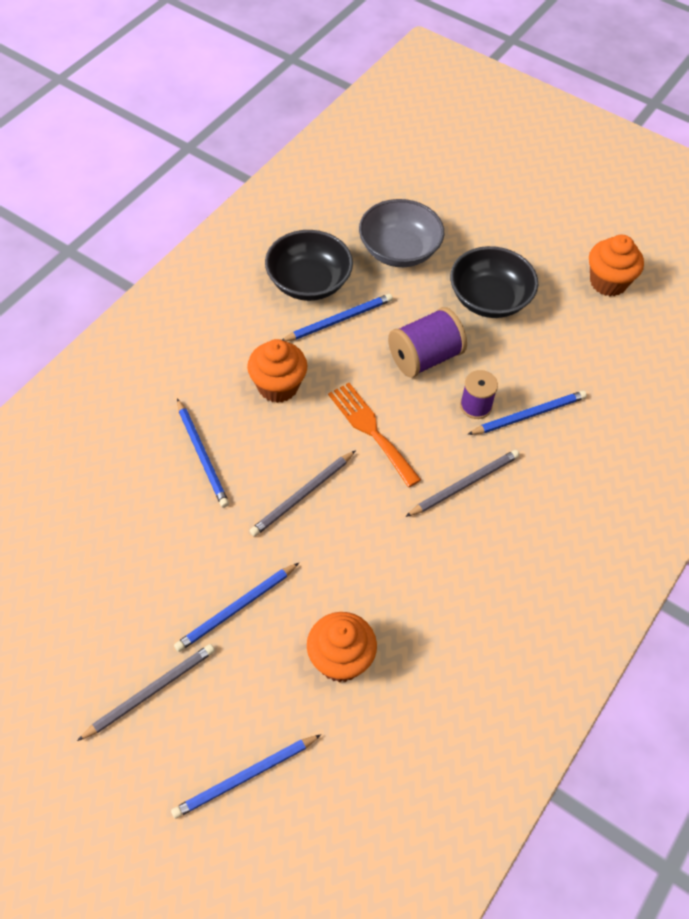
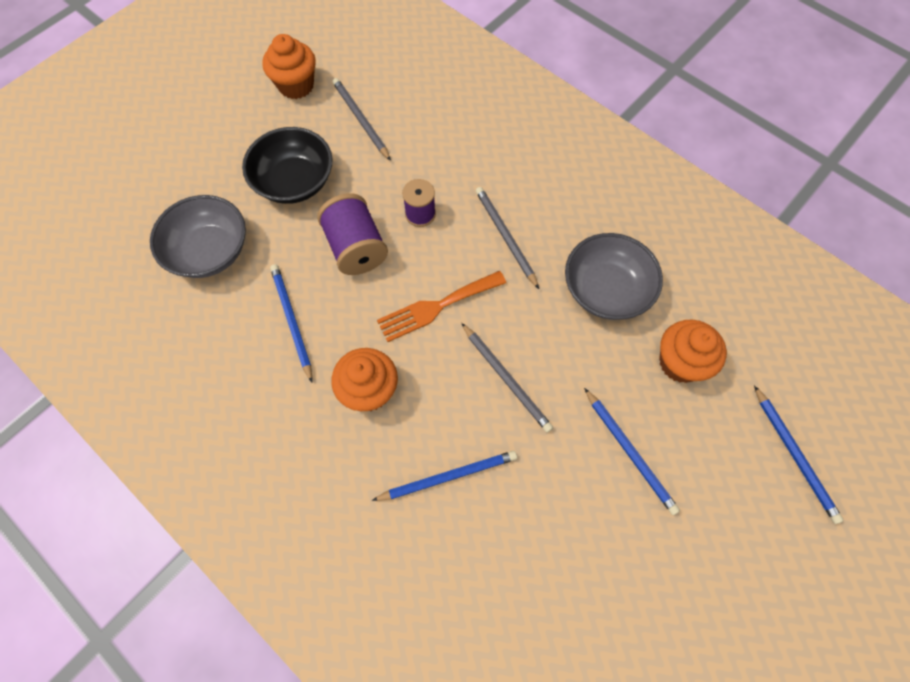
camera: 80 degrees left, 10 degrees up
grey pencil [77,644,215,741] -> grey pencil moved to [333,78,391,161]
black bowl [265,230,353,301] -> none
blue pencil [467,390,587,435] -> none
none -> grey bowl [565,233,663,320]

